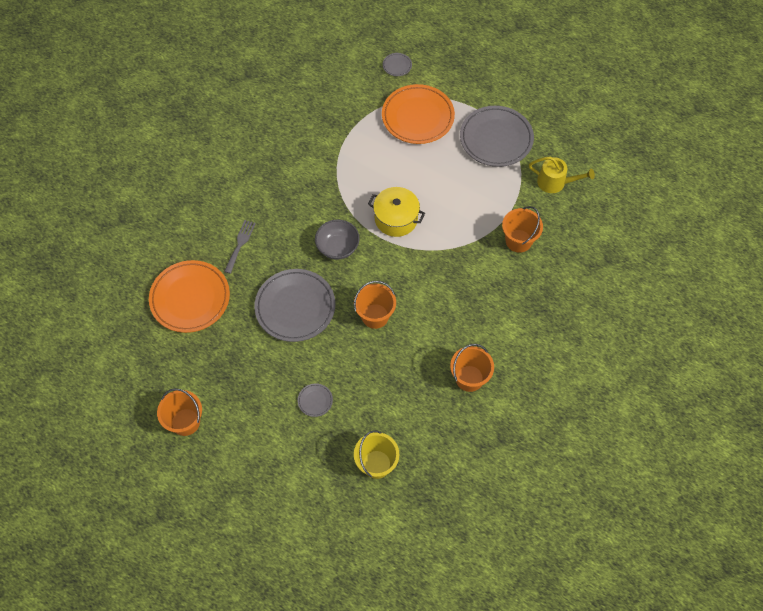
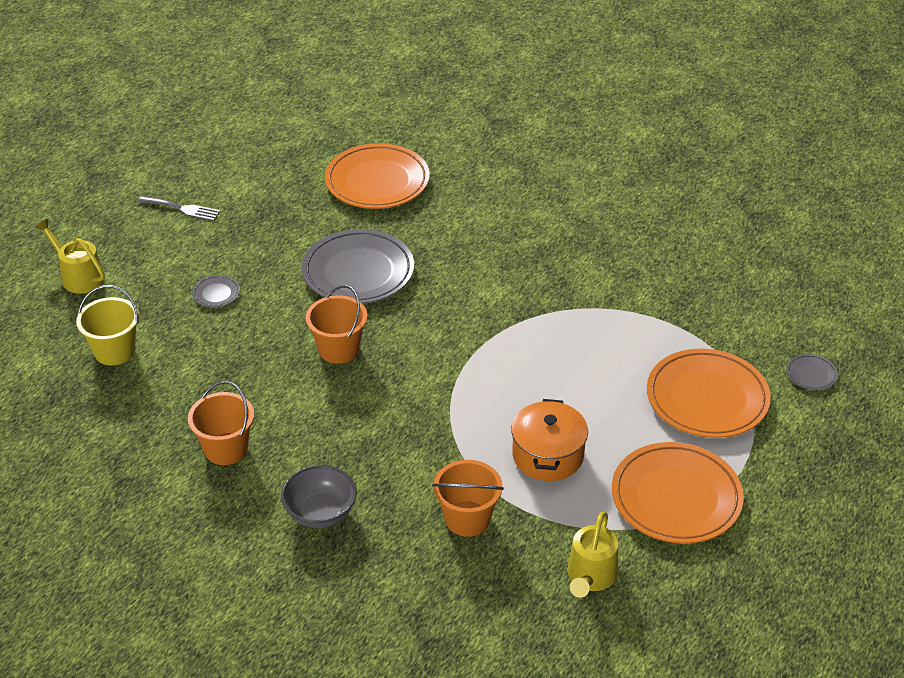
camera: 90 degrees right, 20 degrees down
orange bucket [157,388,202,436] -> none
grey fork [224,220,256,274] -> grey fork moved to [138,196,221,221]
grey bowl [315,219,360,260] -> grey bowl moved to [281,465,357,528]
yellow pot [368,187,425,237] -> none
grey plate [460,106,534,167] -> orange plate [612,442,744,544]
none -> yellow watering can [35,219,105,294]
none -> orange pot [511,399,588,481]

